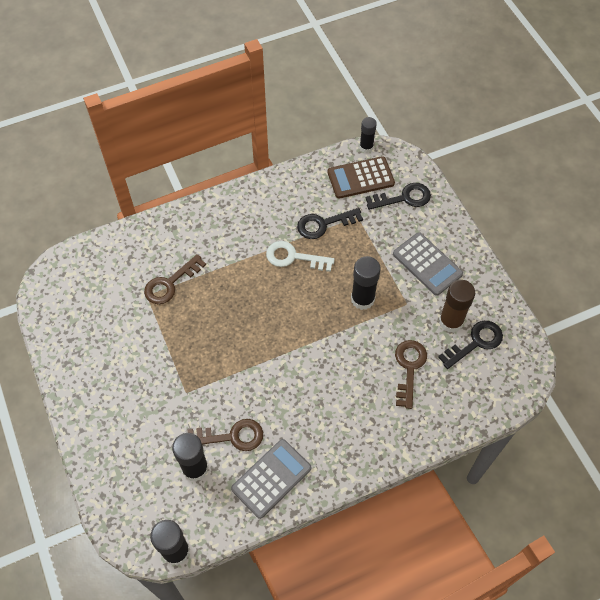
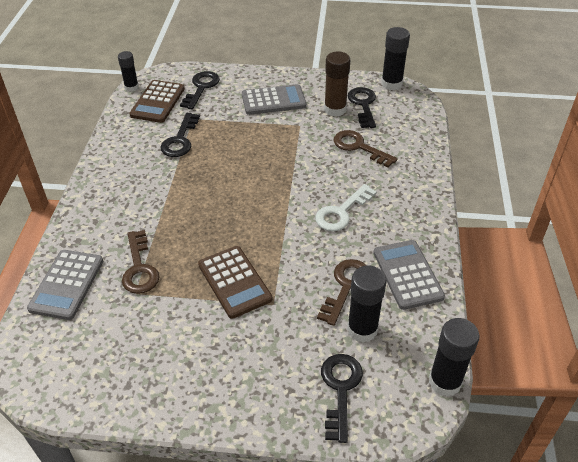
camera: 60 degrees left, 15 degrees down
white key [266,241,335,272] -> white key moved to [315,184,377,231]
black glue stick [351,256,381,310] -> black glue stick moved to [381,27,410,90]
none -> grey calculator [27,250,103,320]
none -> brown calculator [198,246,272,319]
none -> black key [321,354,363,443]

